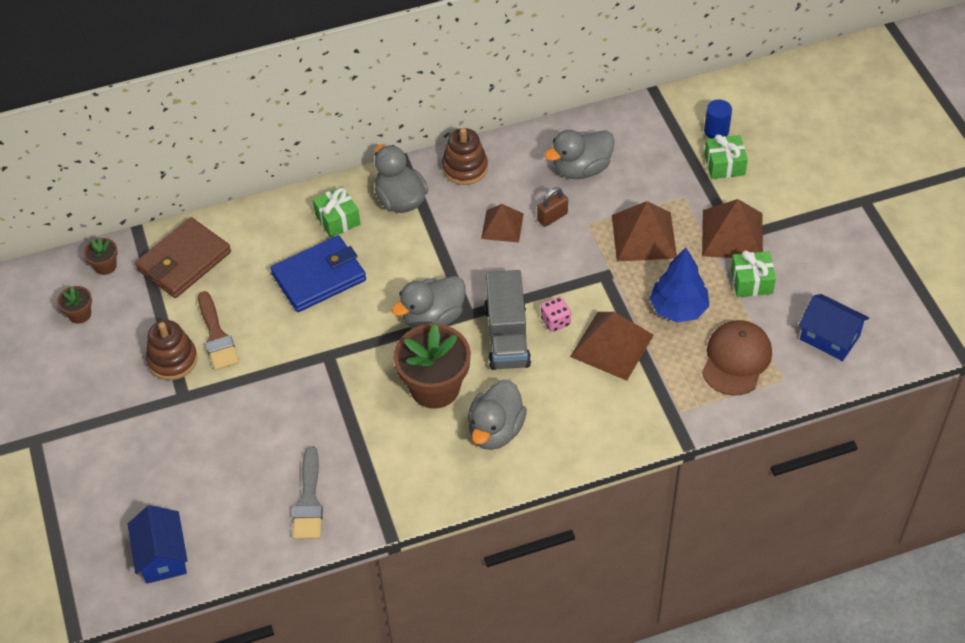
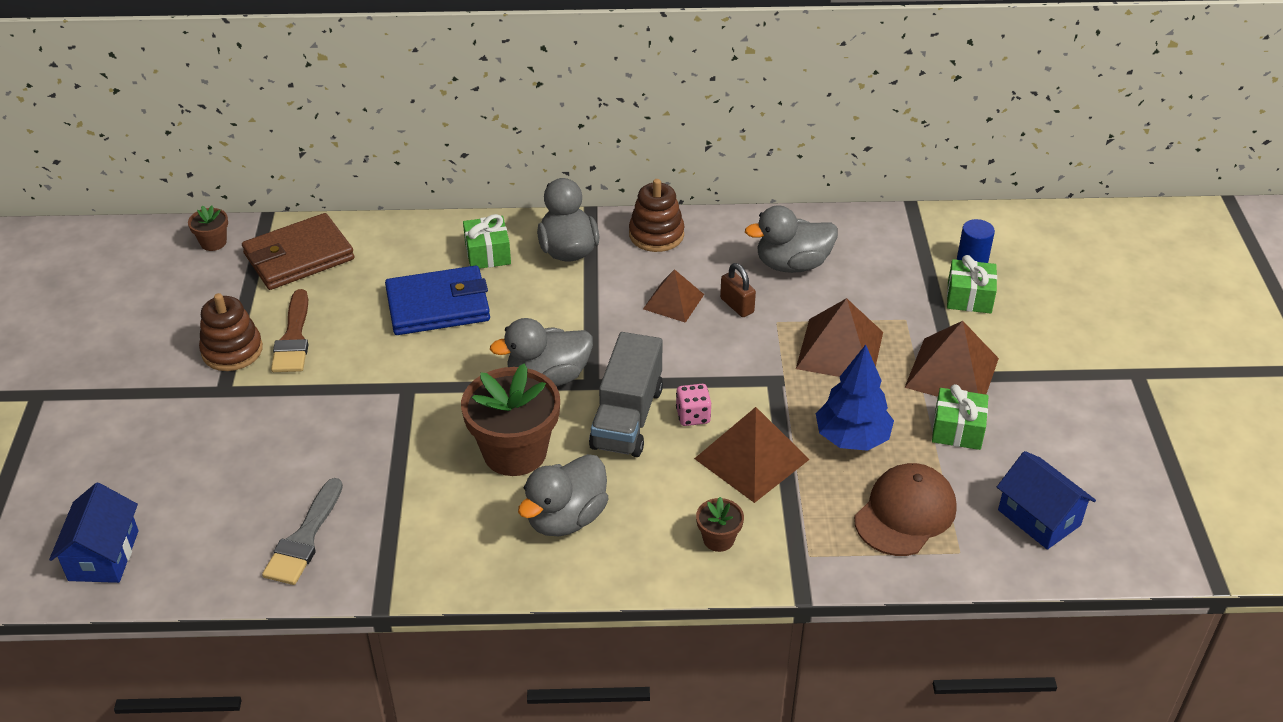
camera: 15 degrees right, 10 degrees down
brown flower pot [57,286,92,324] -> brown flower pot moved to [696,497,744,552]
brown padlock [537,188,568,227] -> brown padlock turned 75 degrees clockwise [720,263,756,317]

